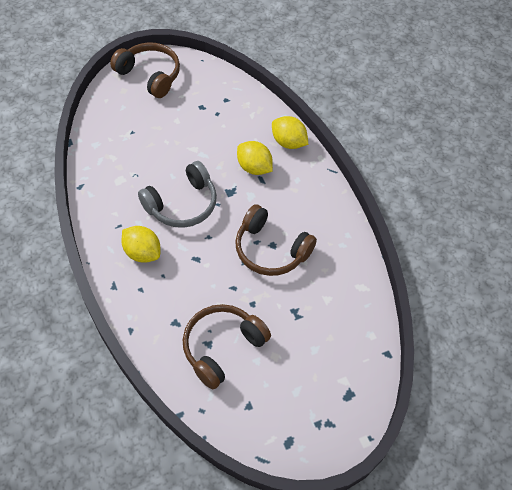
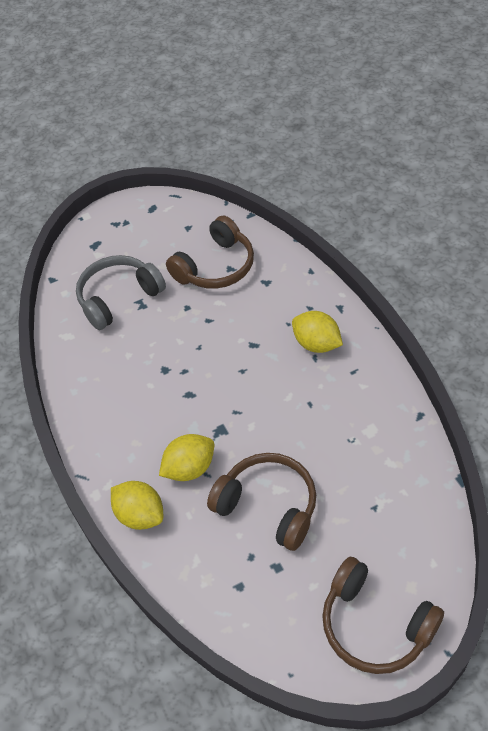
camera: 175 degrees left, 5 degrees down
grey headphones [138,161,217,228] -> grey headphones moved to [76,255,166,330]
brown headphones [235,204,317,276] -> brown headphones moved to [207,453,316,551]
yellow lemon [237,141,273,175] -> yellow lemon turned 75 degrees counterclockwise [159,434,214,481]

